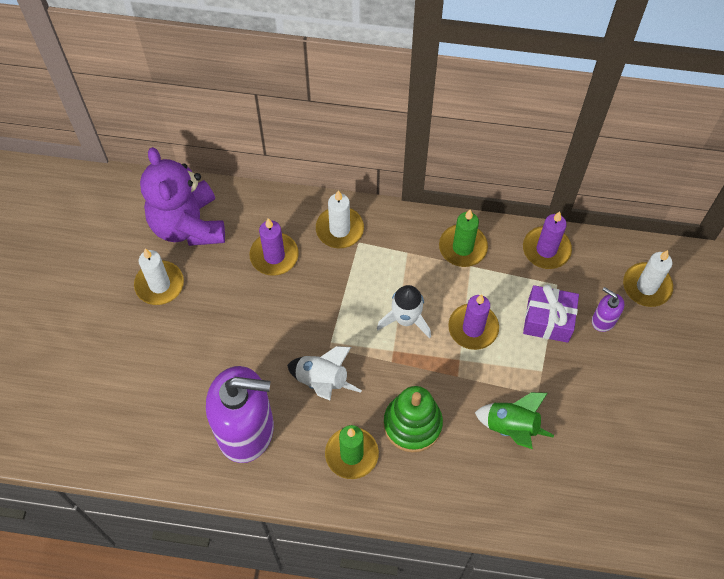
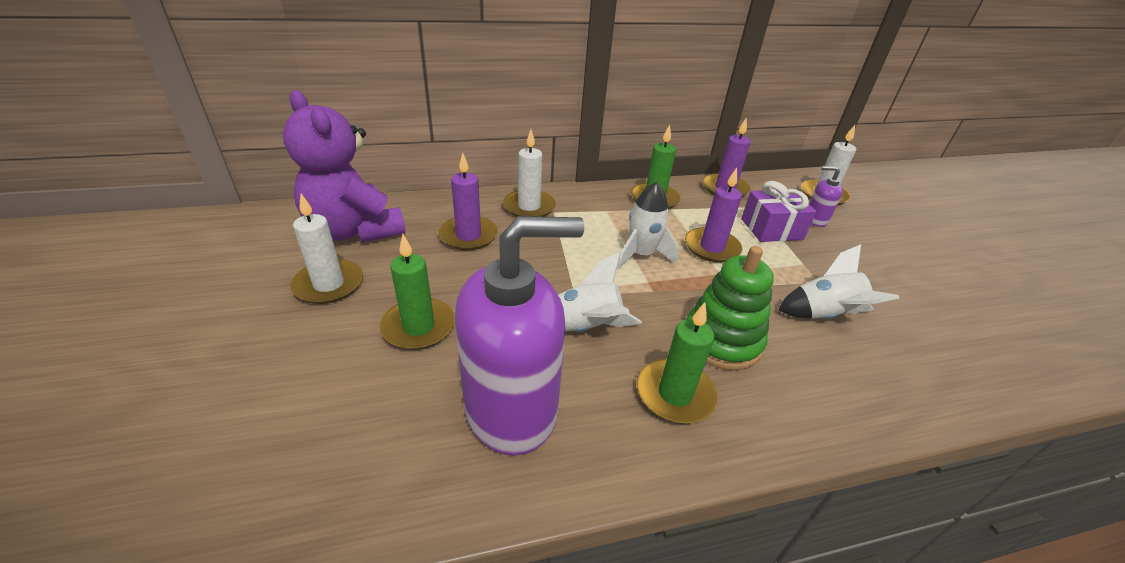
camera: 25 degrees left, 25 degrees down
green rocket [475,392,554,449] -> white rocket [778,244,899,319]
none -> green candle [380,234,455,350]

